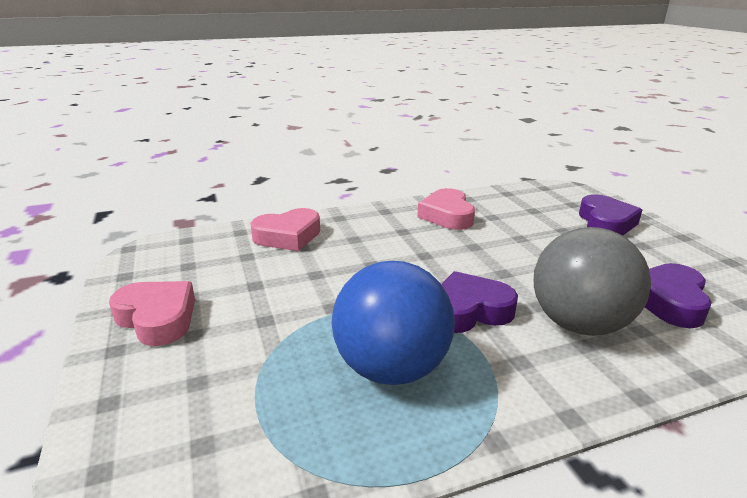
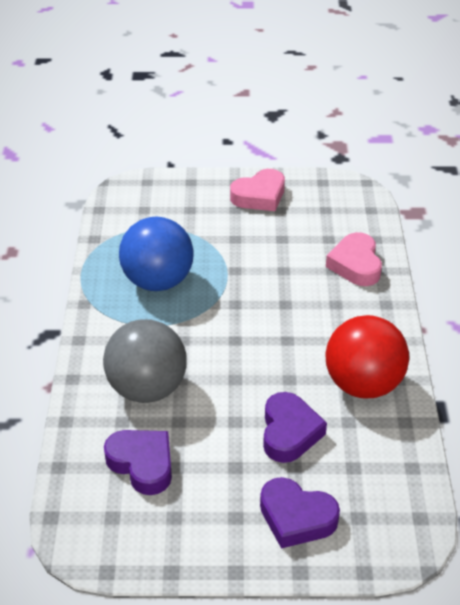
camera: 110 degrees right, 15 degrees up
pink heart [417,188,475,230] -> red ball [325,315,409,398]
purple heart [441,271,518,333] -> purple heart moved to [263,392,327,463]

